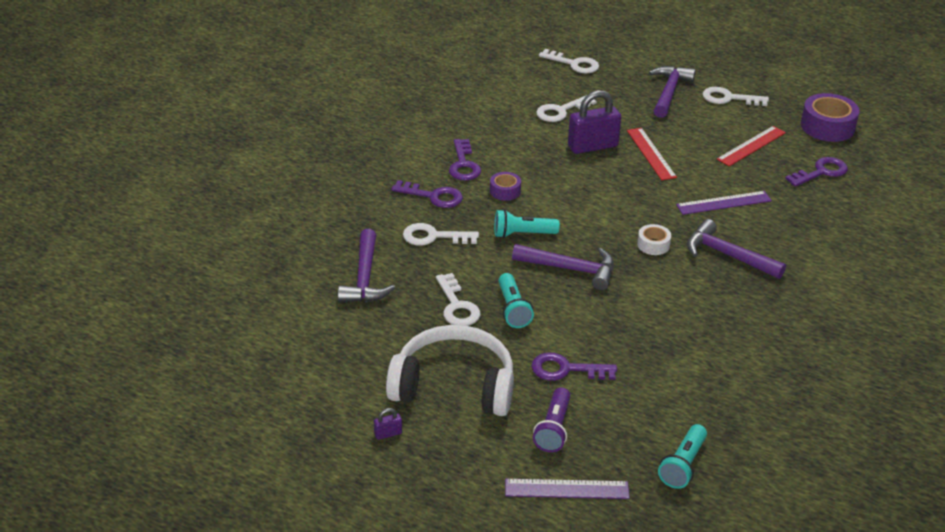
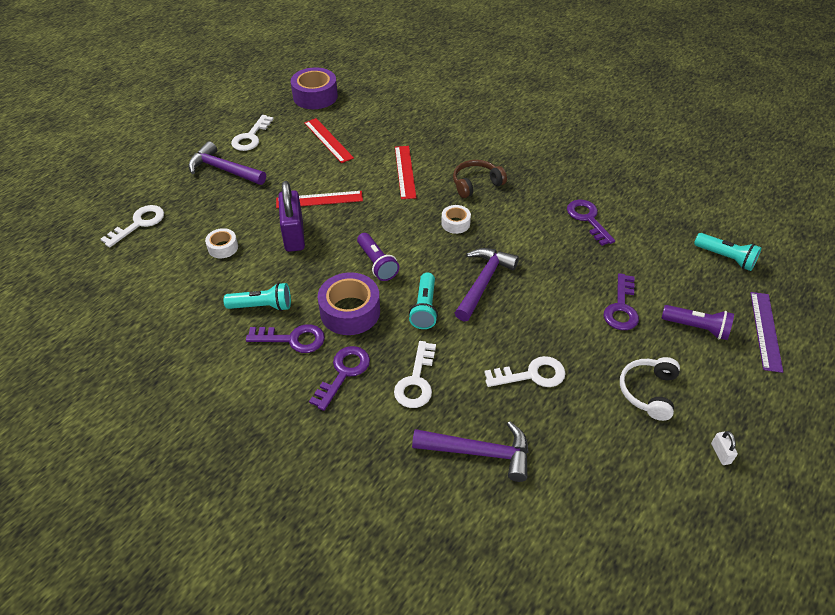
camera: 80 degrees left, 10 degrees up
purple padlock [374,408,402,440] -> white padlock [711,431,738,465]
white headphones [386,325,514,416] -> white headphones [620,357,680,421], size x0.55
purple tape [490,172,521,201] -> purple tape [318,272,380,335], size x1.86
turquoise flashlight [498,273,534,328] -> turquoise flashlight moved to [224,283,291,311]
white key [536,95,597,122] -> white tape [205,228,238,258]
purple ruler [676,191,772,215] -> red ruler [395,146,416,199]
purple hammer [687,219,786,279] -> brown headphones [453,160,507,198]
purple key [785,157,848,187] -> purple key moved to [567,200,615,246]
none -> purple flashlight [357,233,399,281]

